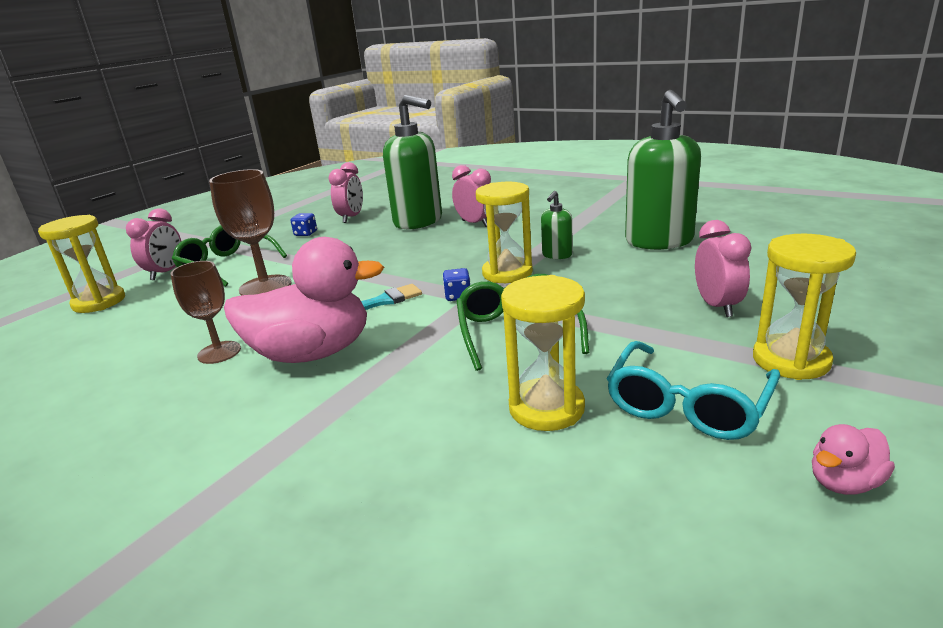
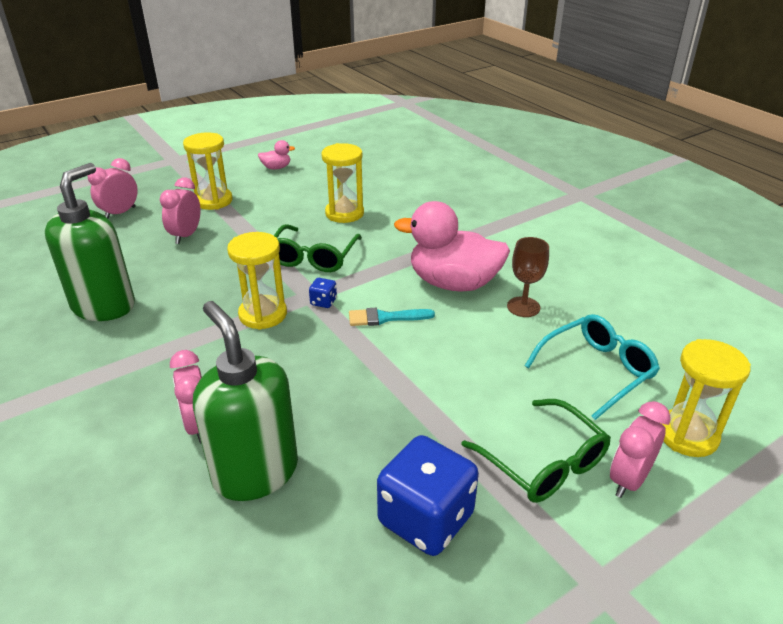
camera: 160 degrees left, 10 degrees up
brown goblet [209,169,292,296] -> none
blue dice [291,213,317,236] -> blue dice [377,435,479,556], size x2.40
pink clock [329,162,363,223] -> pink clock moved to [87,158,138,219]
green soap dispenser [541,191,573,259] -> none
turquoise glasses [607,341,780,440] -> turquoise glasses moved to [525,314,660,420]

